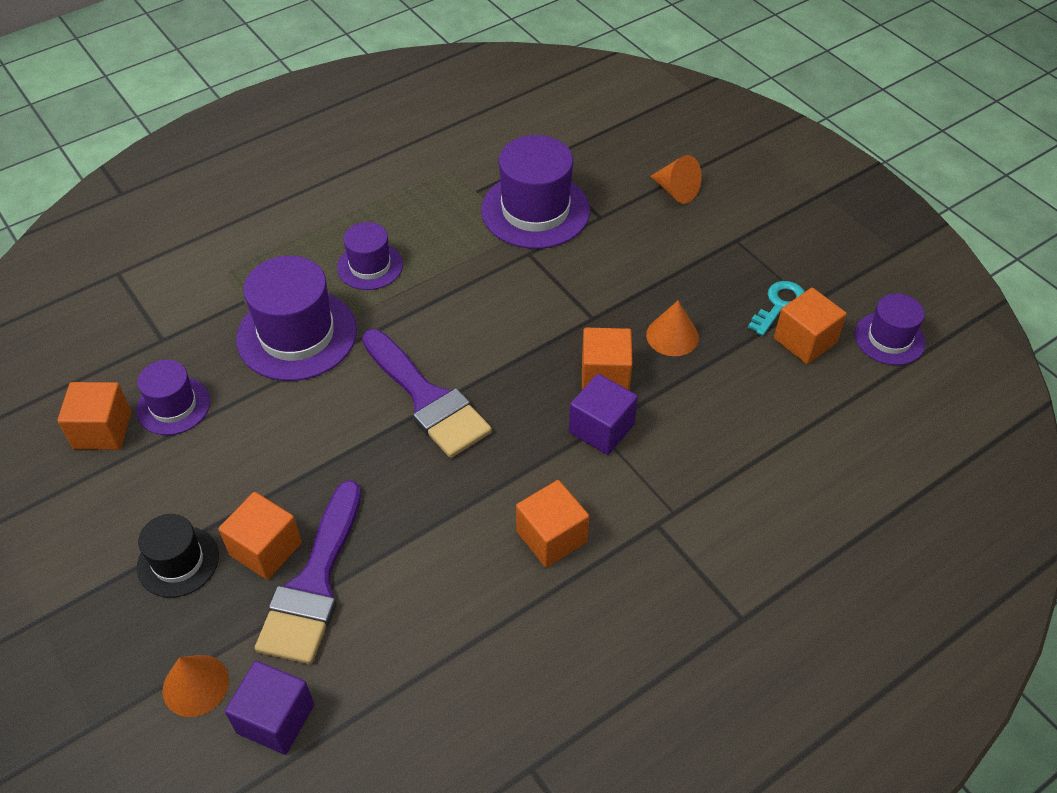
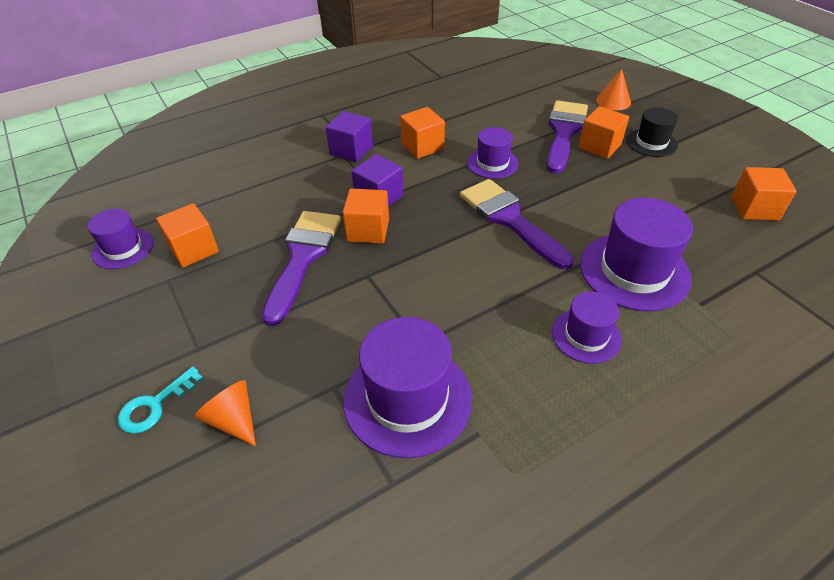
camera: 175 degrees left, 5 degrees down
purple hat [136,360,210,435] -> purple hat moved to [467,127,518,179]
purple cube [225,661,314,755] -> purple cube moved to [326,111,373,162]
orange cone [646,301,699,356] -> purple brush [262,211,341,326]
turquoise key [748,281,805,336] -> turquoise key moved to [118,366,203,434]

